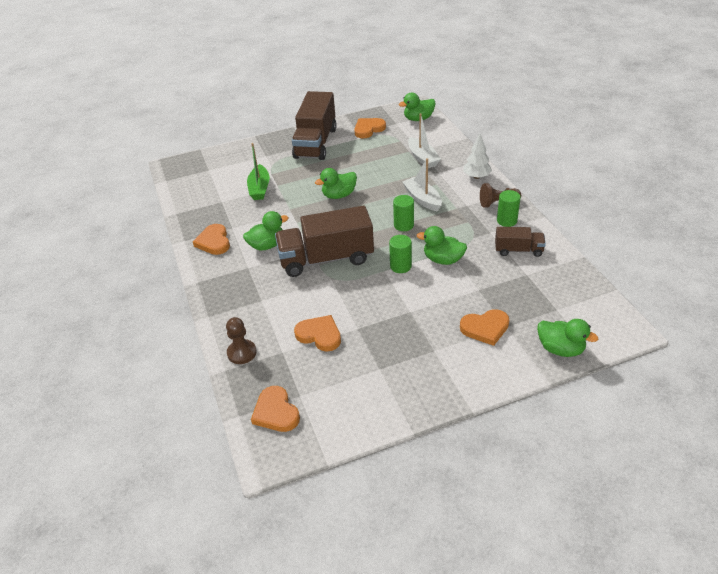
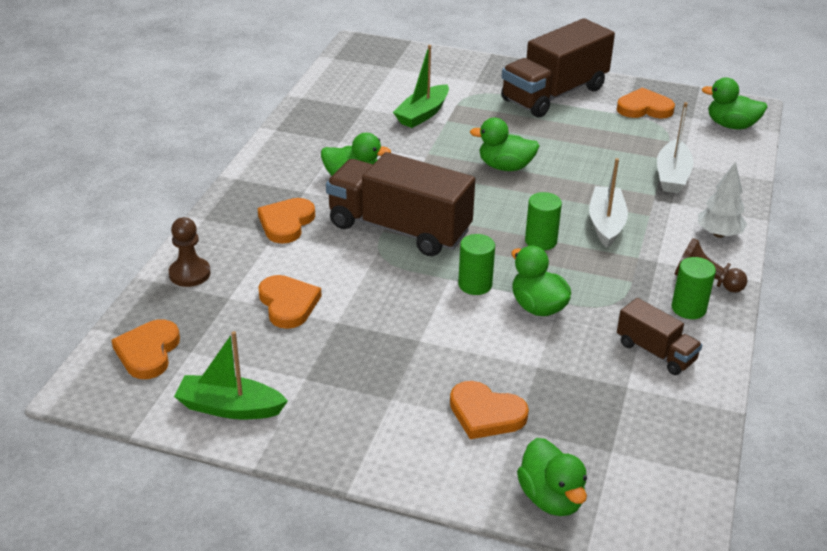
camera: 35 degrees right, 5 degrees down
orange heart [193,224,230,255] -> orange heart moved to [258,198,315,244]
none -> green boat [174,331,288,419]

